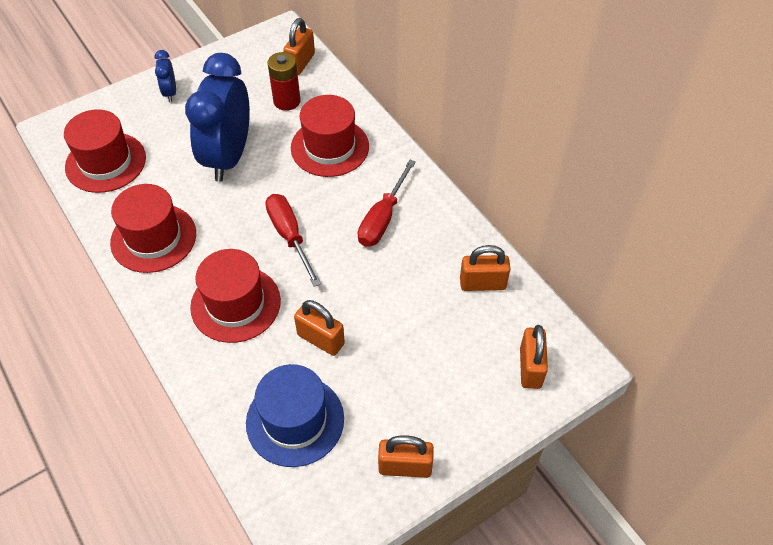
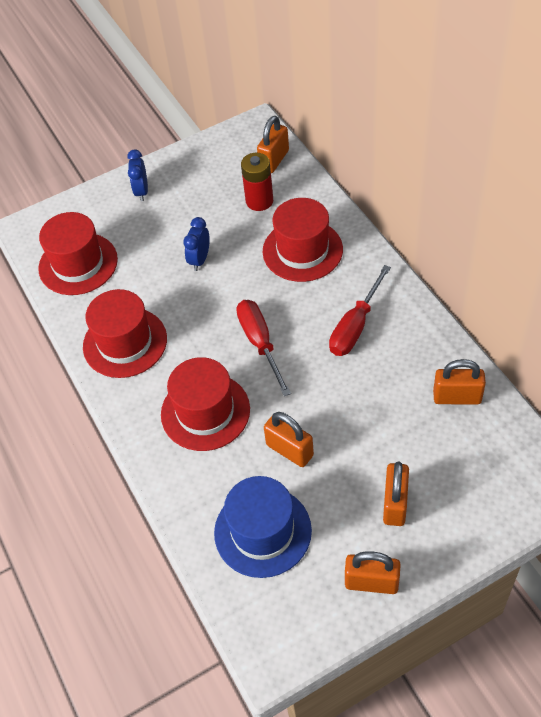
camera: 10 degrees right, 0 degrees up
blue clock [185,53,250,182] -> blue clock [183,217,210,271], size x0.43
orange padlock [520,325,548,389] -> orange padlock moved to [383,461,409,526]

